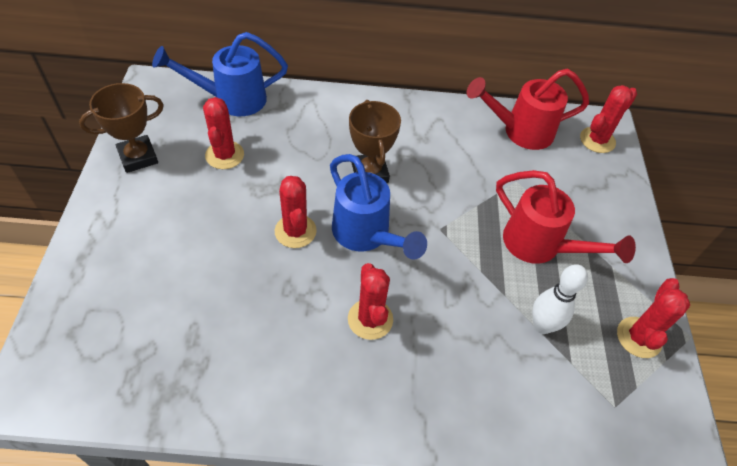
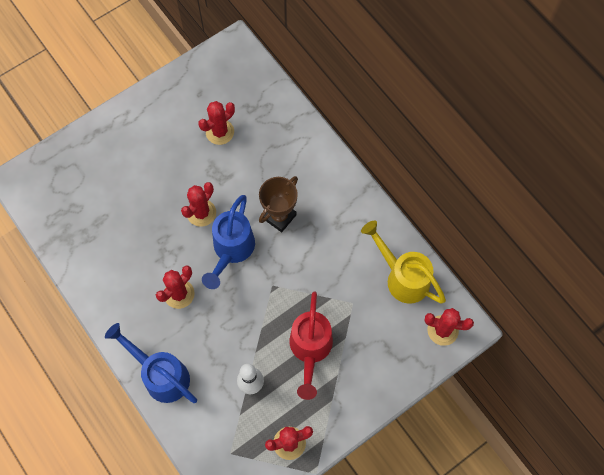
camera: 55 degrees right, 15 degrees up
brown trophy [79,83,164,173] -> none
blue watering can [152,32,288,116] -> blue watering can moved to [105,323,197,403]
red watering can [467,69,589,150] -> yellow watering can [361,221,446,304]

